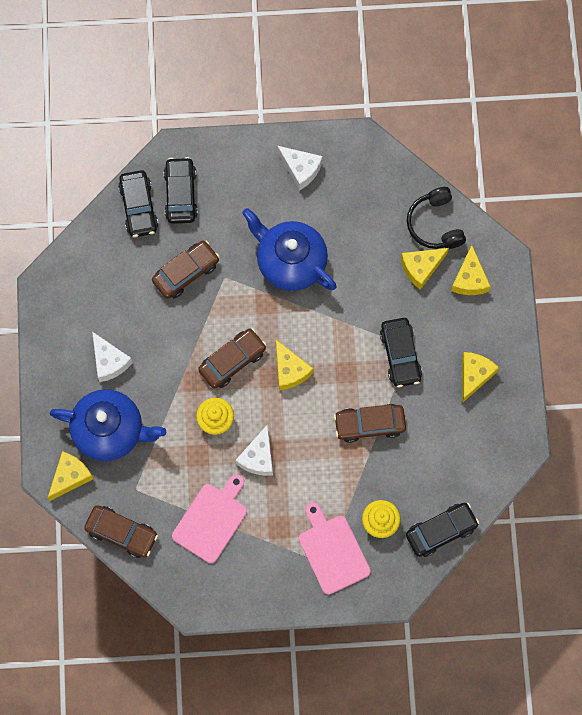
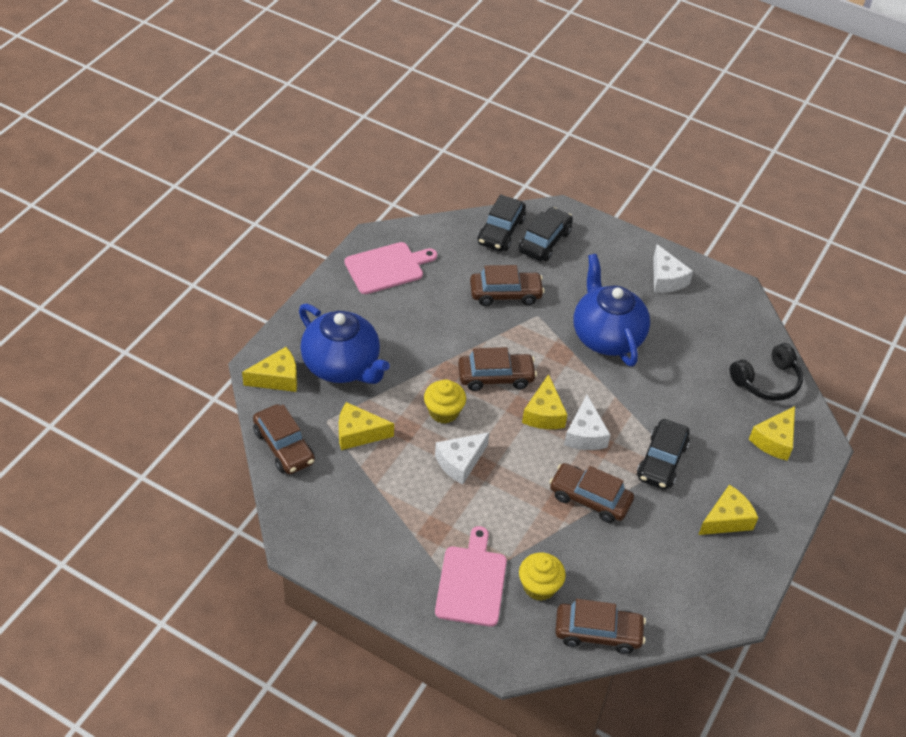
camera: 30 degrees right, 25 degrees down
white cheese [92,332,133,382] -> white cheese moved to [564,395,611,450]
pink cutting board [172,474,247,563] -> pink cutting board moved to [344,242,437,294]
yellow cheese [401,248,449,290] -> yellow cheese moved to [339,402,394,450]
black car [406,503,479,557] -> brown car [555,599,646,654]
black headphones [407,187,466,249] -> black headphones turned 135 degrees counterclockwise [730,343,803,401]

